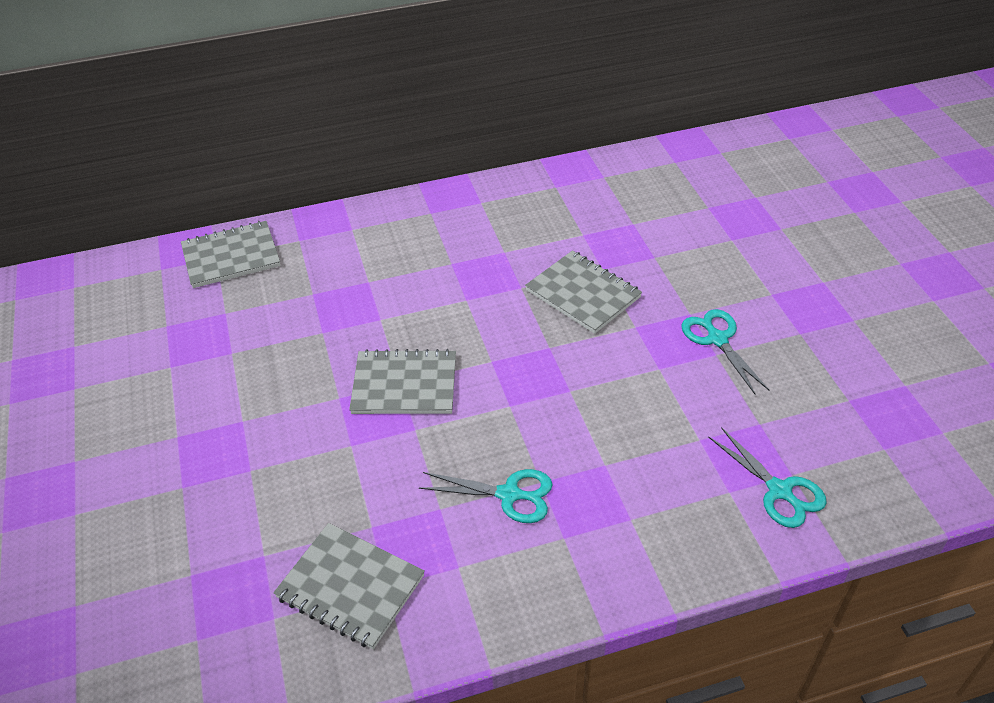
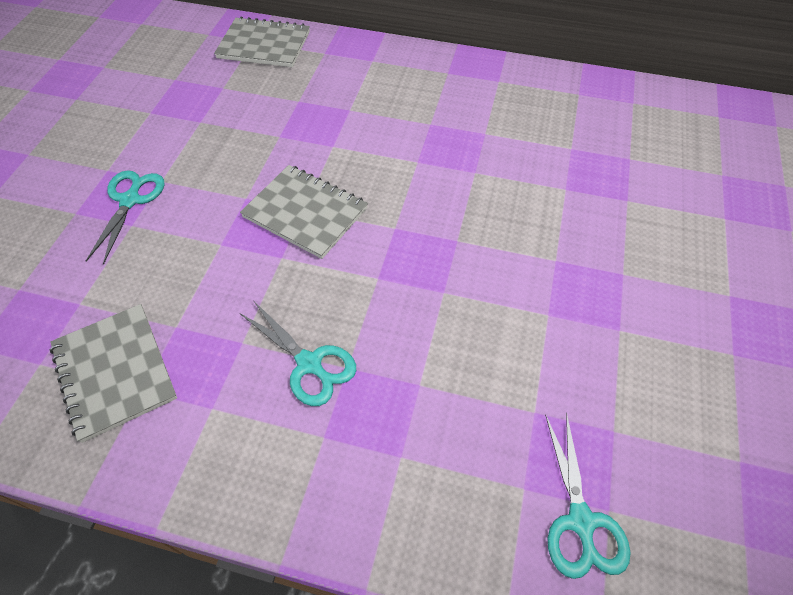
camera: 30 degrees right, 10 degrees up
grey notebook [525,251,642,334] -> none
turquoise scissors [681,309,770,394] -> turquoise scissors moved to [86,170,165,265]

